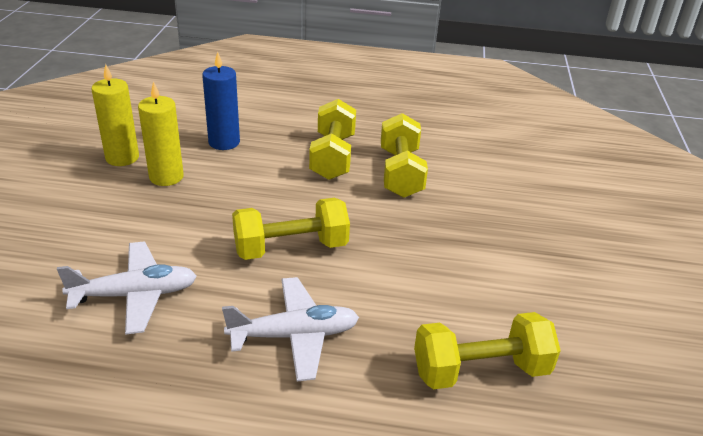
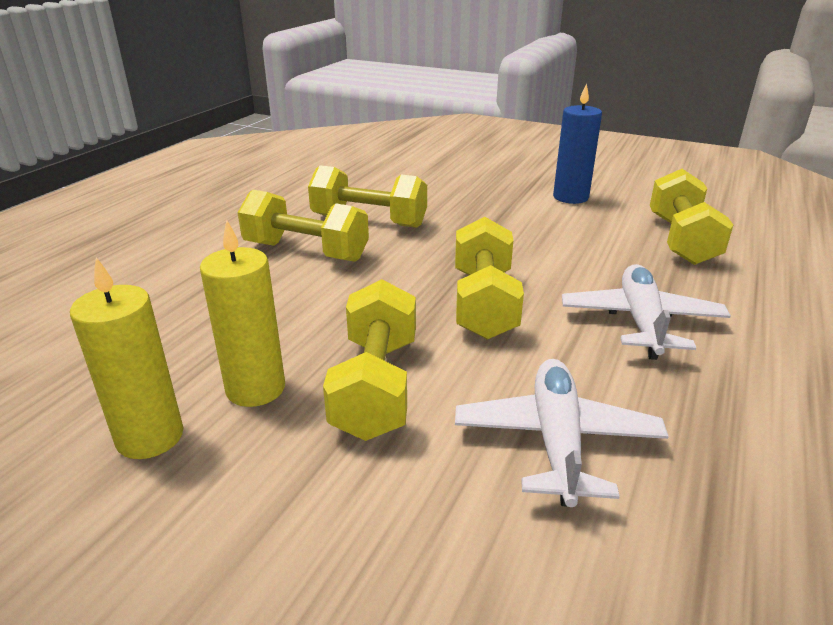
camera: 70 degrees left, 5 degrees down
blue candle [202,52,240,150] -> blue candle moved to [553,83,602,204]
none -> yellow dumbbell [323,279,416,441]

